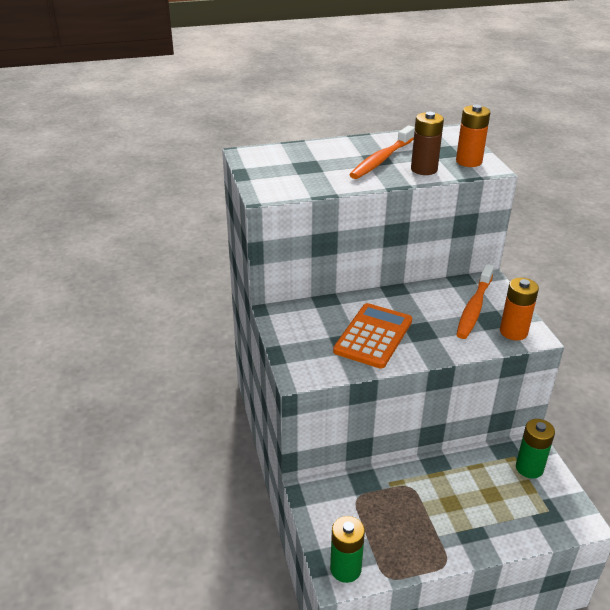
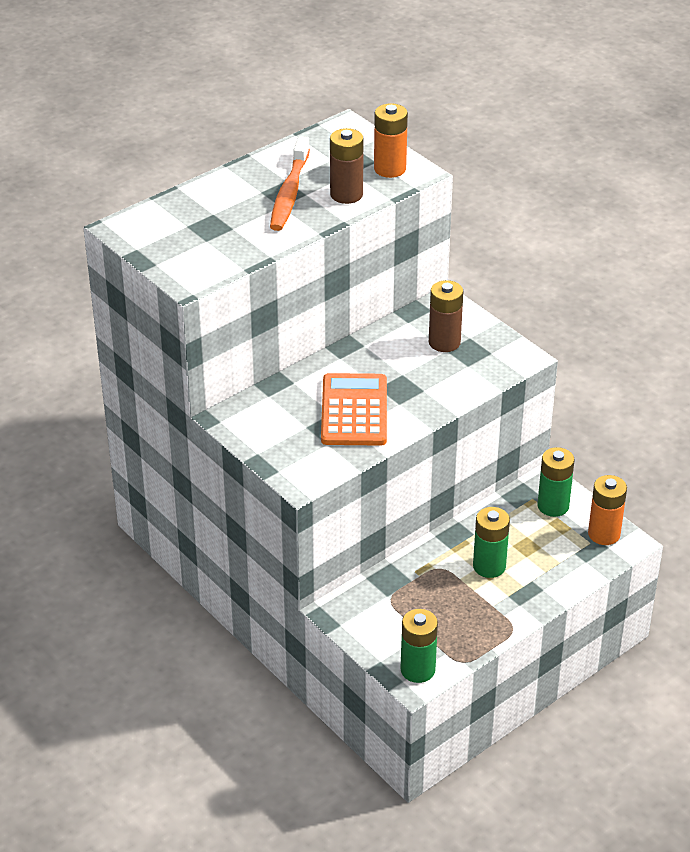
camera: 25 degrees left, 5 degrees up
orange toothbrush [456,264,494,339] -> brown battery [429,280,463,352]
orange battery [500,278,539,340] -> orange battery moved to [588,475,627,545]
none -> green battery [473,507,510,578]

